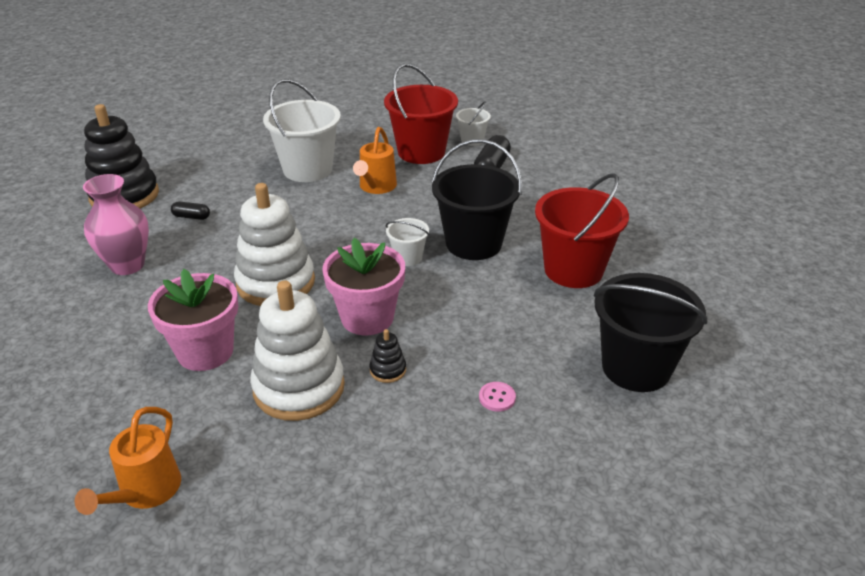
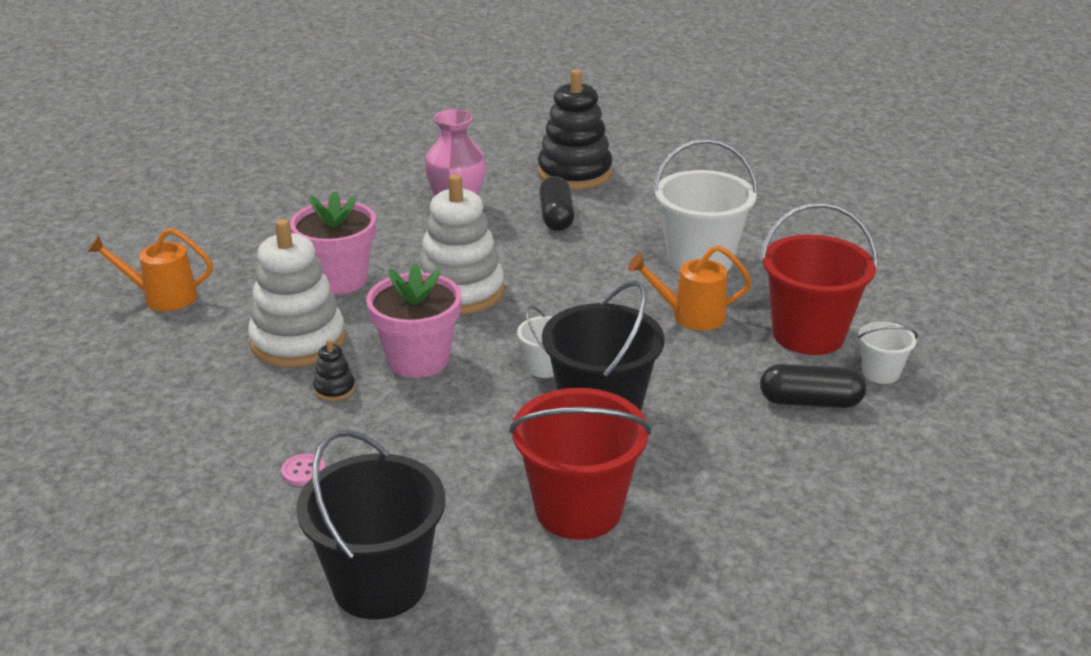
camera: 75 degrees right, 5 degrees down
black capsule [171,202,210,220] -> black capsule [539,176,574,231], size x1.79

